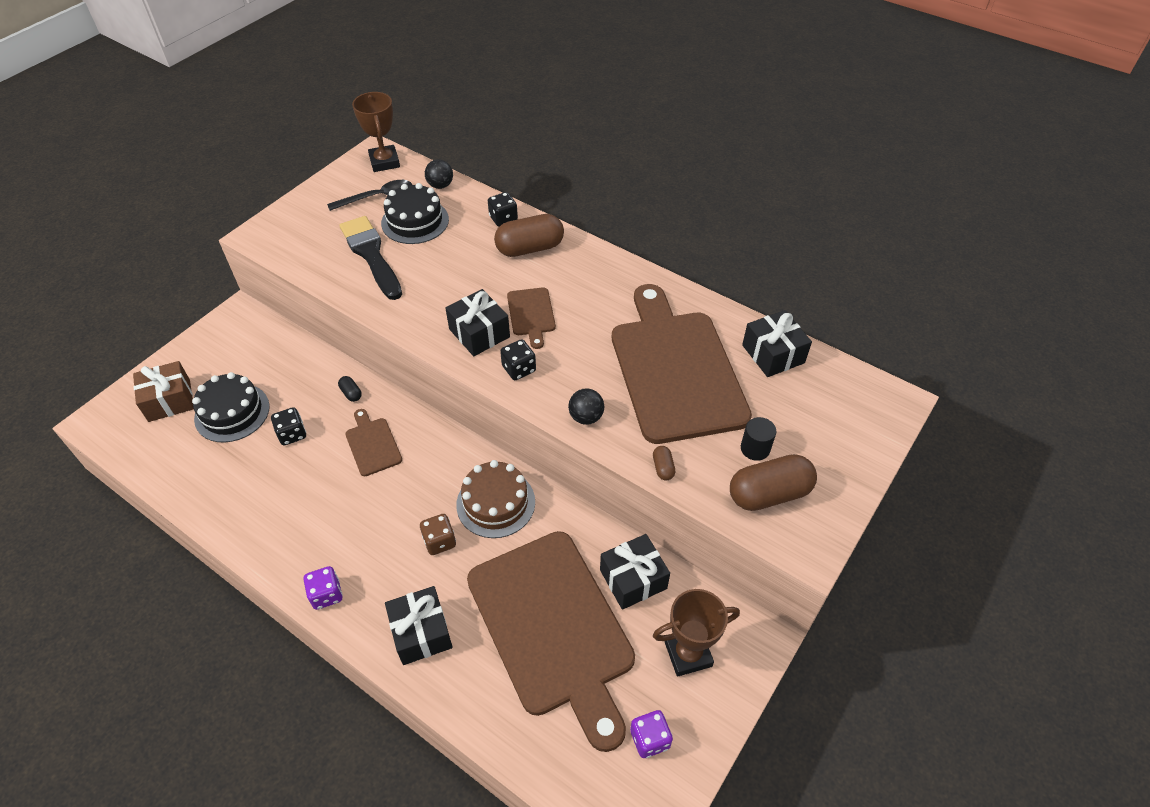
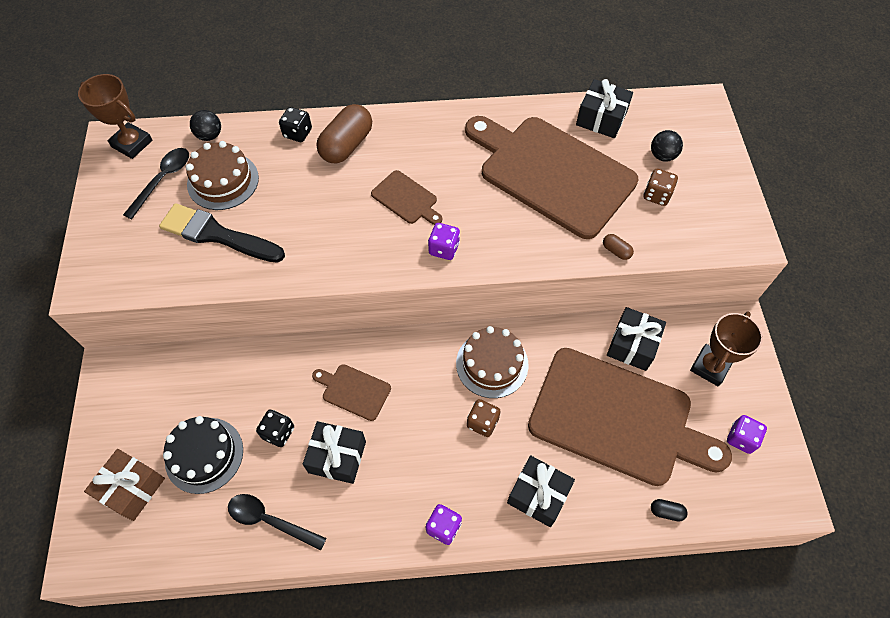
camera: 40 degrees left, 10 degrees up
black capsule [338,376,362,402] -> black capsule moved to [651,499,688,522]
black cake [381,183,449,244] -> brown cake [186,141,259,210]
black gift [446,289,510,356] -> black gift moved to [303,421,366,484]
black dice [500,339,536,380] -> purple dice [428,223,460,260]
black ball [568,388,604,425] -> black ball moved to [651,130,683,162]
brown capsule [730,454,817,511] -> none
black cylinder [741,417,776,461] -> brown dice [644,169,678,206]
none -> black spoon [228,494,327,551]

